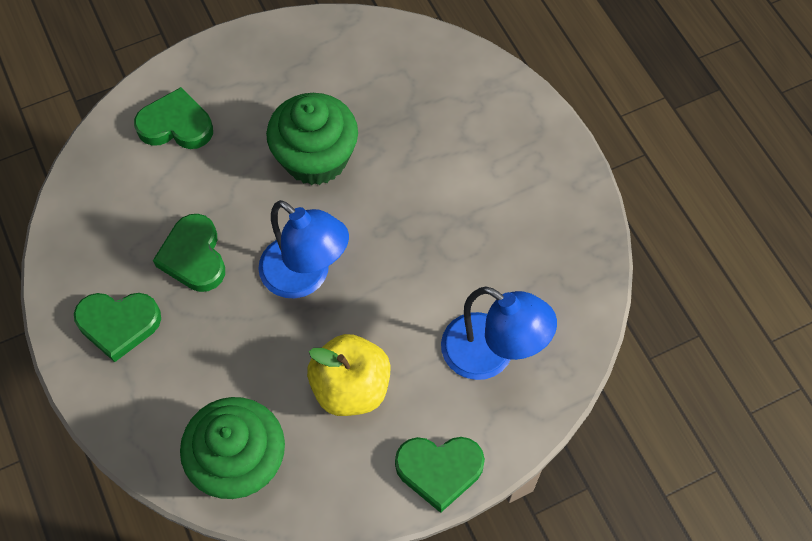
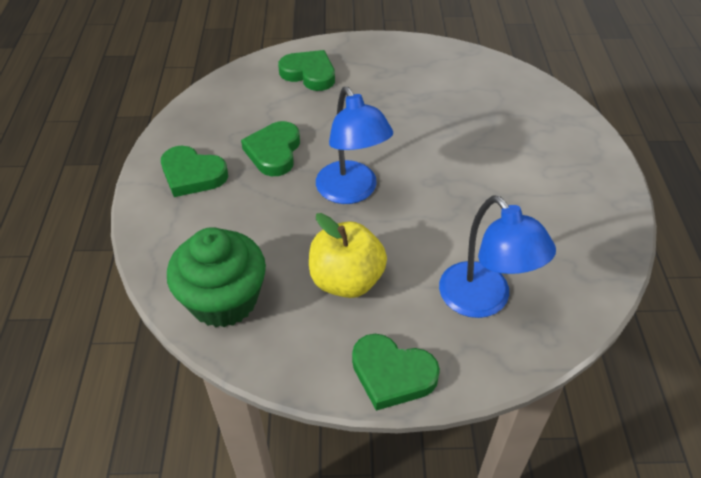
camera: 25 degrees right, 15 degrees down
green cupcake [266,93,358,185] -> none

